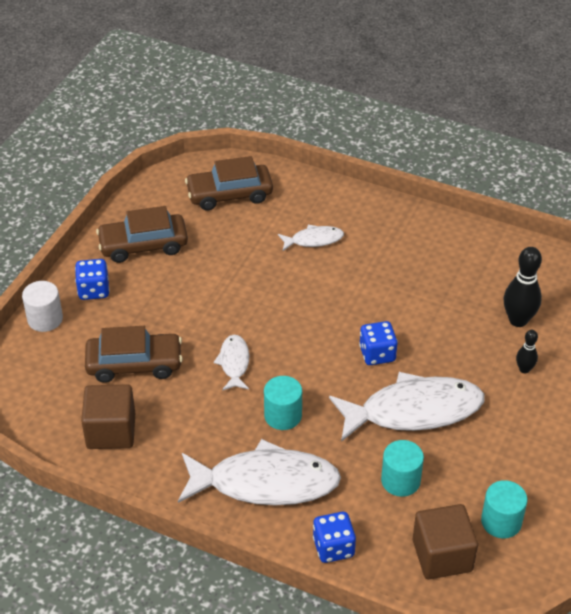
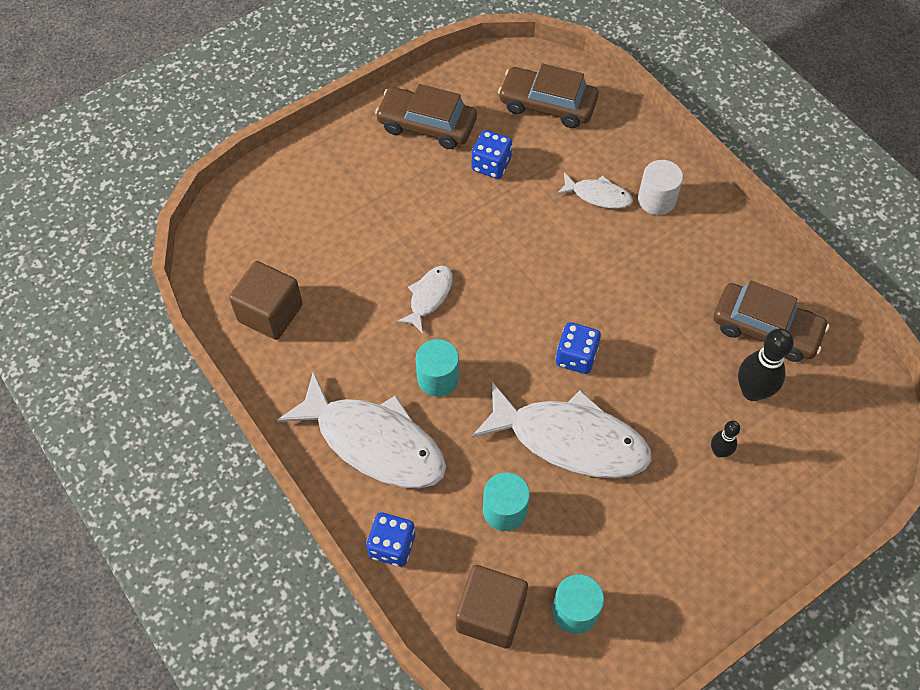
camera: 30 degrees right, 15 degrees up
white cylinder [22,281,63,332] -> white cylinder moved to [638,160,683,215]
blue dice [75,259,110,300] -> blue dice moved to [472,130,512,179]
brown car [85,326,183,383] -> brown car moved to [714,280,829,362]

